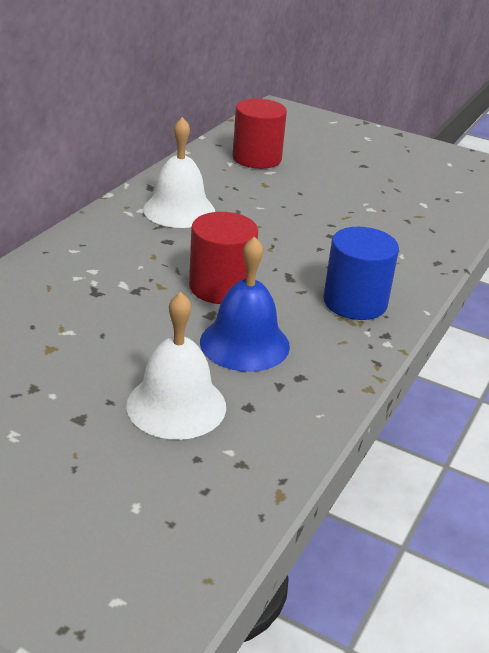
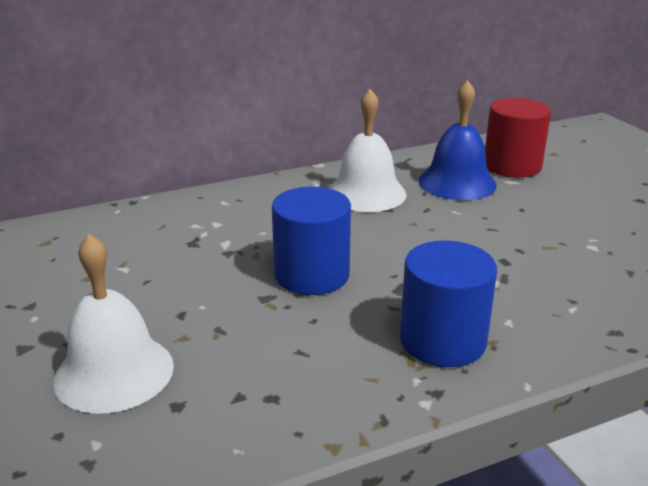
camera: 40 degrees right, 5 degrees down
red cylinder [189,212,258,304] -> blue cylinder [272,187,351,295]
blue bell [200,236,290,372] -> blue bell moved to [419,80,497,200]

